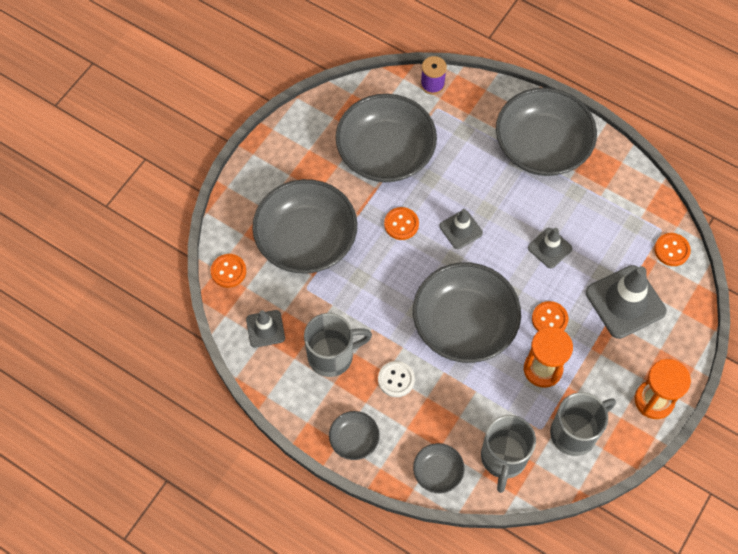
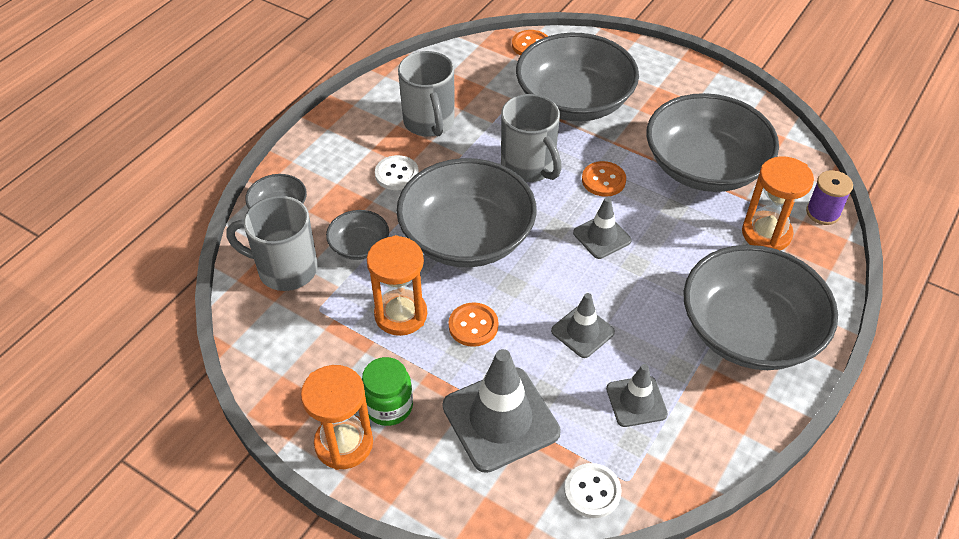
camera: 90 degrees right, 15 degrees down
grey traffic cone [246,310,285,348] -> grey traffic cone moved to [606,364,668,427]
grey bowl [329,411,380,460] -> grey bowl moved to [326,210,389,260]
grey mug [550,392,616,456] -> grey mug moved to [501,94,562,182]
orange button [654,233,691,266] -> white button [564,463,622,518]
none -> green jar [362,357,413,426]
none -> orange hourglass [742,156,814,250]

